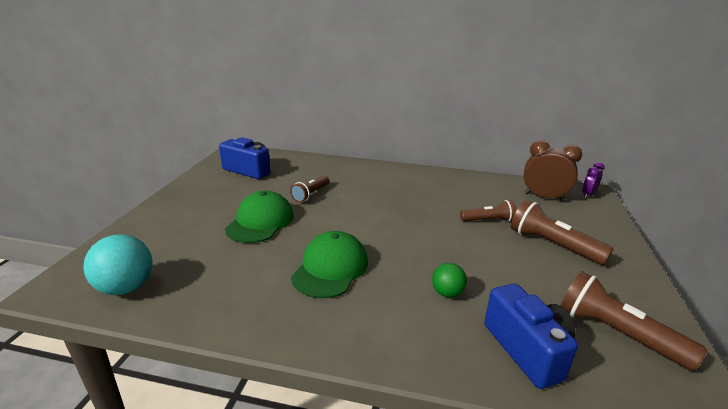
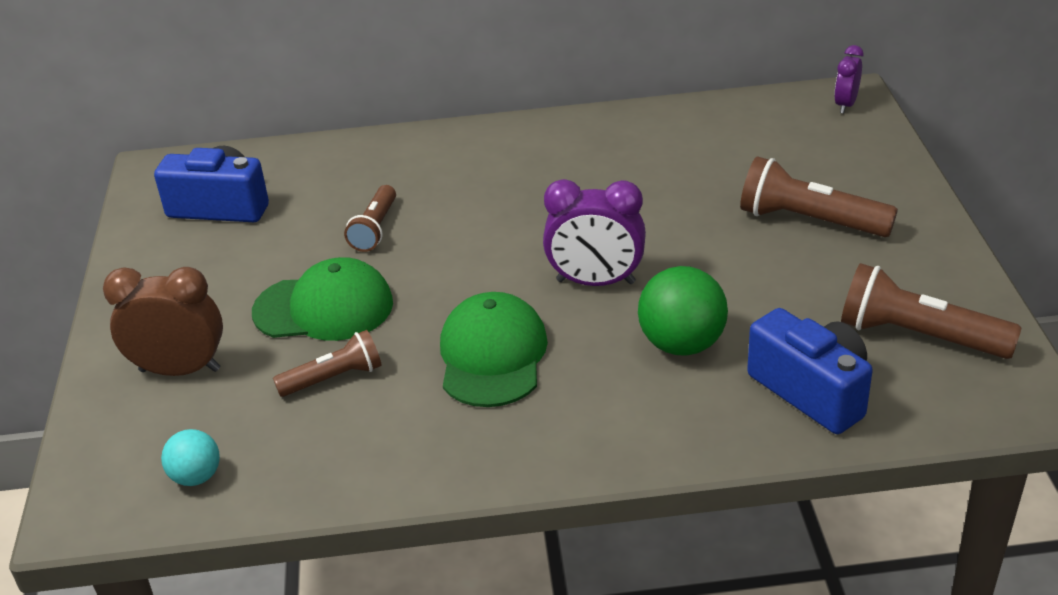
camera: 15 degrees left, 10 degrees up
turquoise ball [83,234,153,295] -> turquoise ball [161,429,220,486], size x0.59
green cap [225,191,294,243] -> green cap turned 90 degrees clockwise [252,257,393,341]
green ball [432,263,467,298] -> green ball [638,266,728,356], size x1.71
brown flashlight [460,200,517,222] -> brown flashlight moved to [273,330,382,397]
brown clock [524,140,582,201] -> brown clock moved to [103,267,223,376]
none -> purple clock [543,179,646,286]

